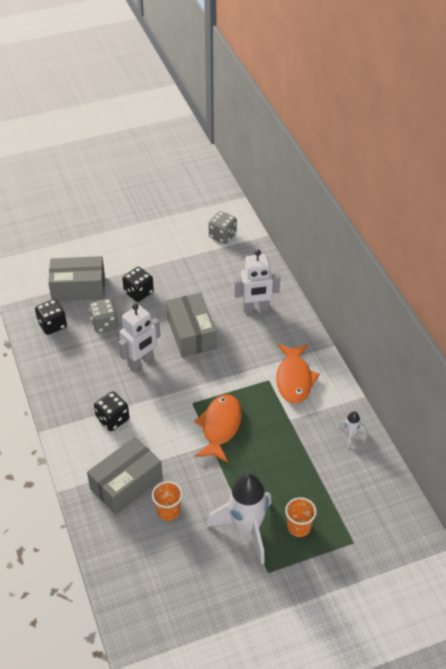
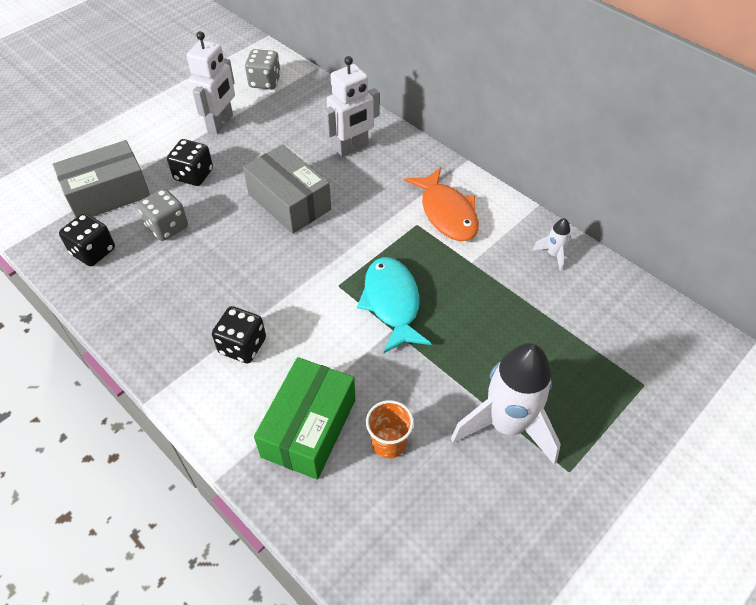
camera: 25 degrees left, 5 degrees up
grey box [87,437,163,514] -> green box [254,357,355,480]
white robot [118,303,161,371] -> white robot moved to [186,31,235,134]
orange fish [194,394,242,463] -> turquoise fish [357,257,431,353]
orange cup [285,497,317,537] -> none

